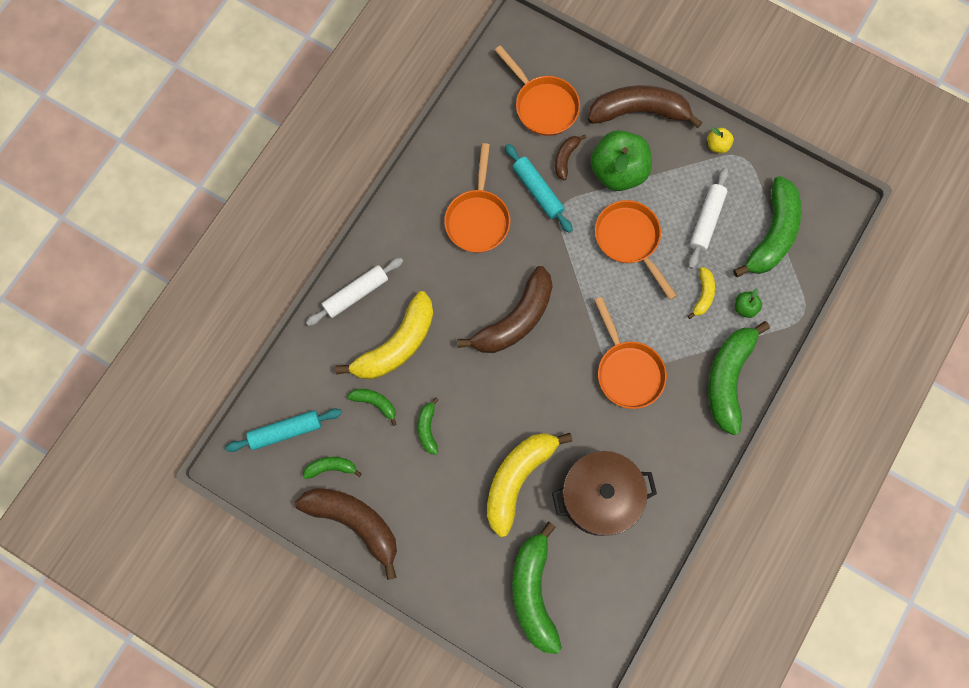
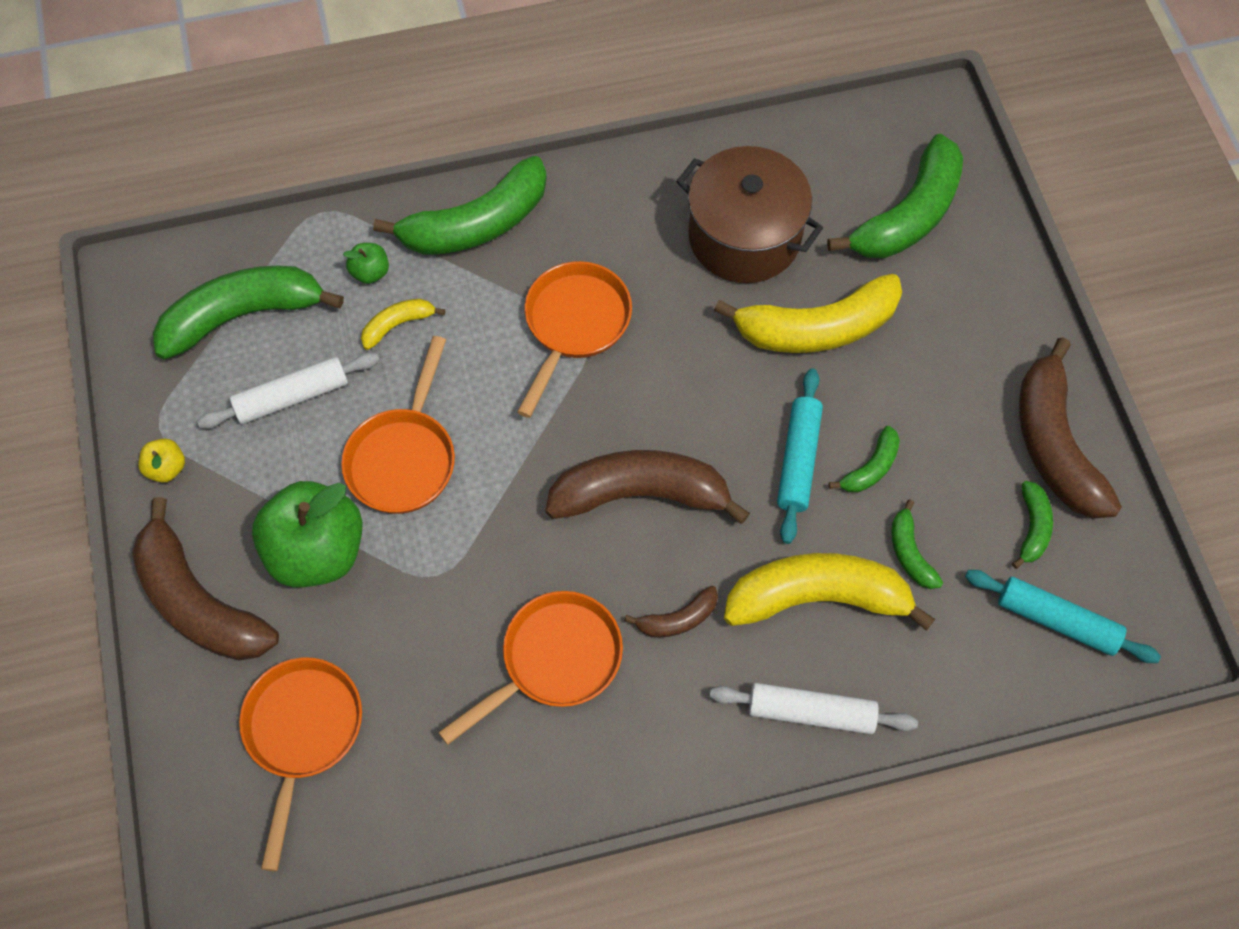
camera: 135 degrees left, 10 degrees down
green banana [303,457,362,479] -> green banana turned 120 degrees counterclockwise [1012,481,1053,569]
turquoise rolling pin [505,144,573,233] -> turquoise rolling pin moved to [777,369,823,544]
brown banana [555,135,587,181] -> brown banana moved to [624,586,718,637]

